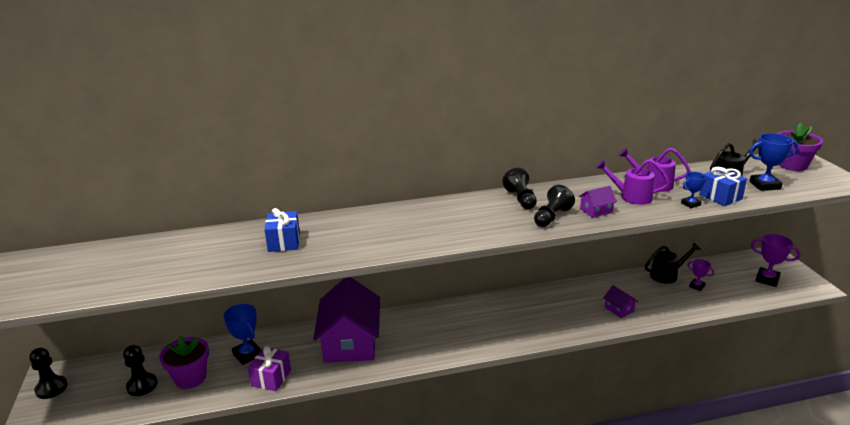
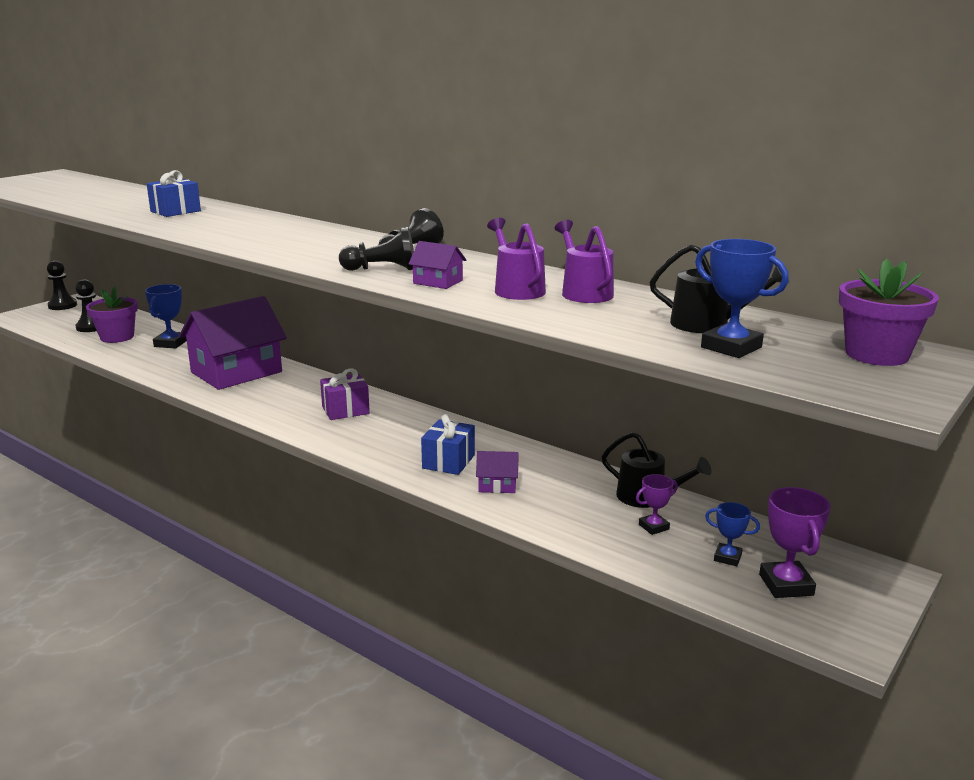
camera: 50 degrees right, 5 degrees down
purple gift [248,346,291,391] -> purple gift moved to [320,369,370,420]
purple house [603,285,638,318] -> purple house turned 75 degrees clockwise [476,451,519,493]
blue trophy [681,172,707,208] -> blue trophy moved to [705,502,760,566]
purple trophy [687,259,714,291] -> purple trophy turned 60 degrees clockwise [636,474,678,535]
blue gift [699,167,747,206] -> blue gift moved to [421,414,475,475]

